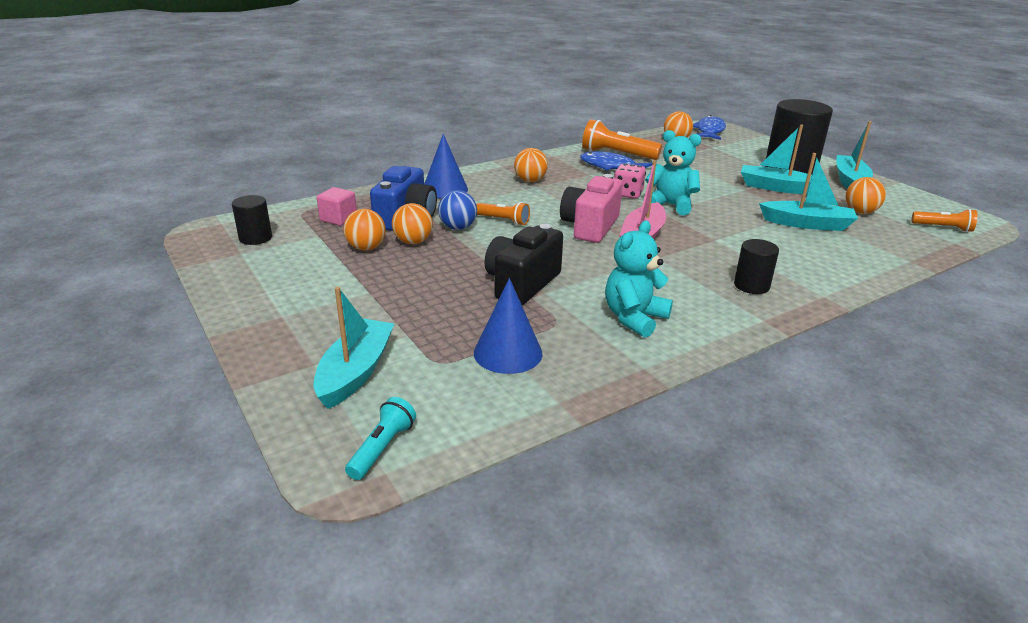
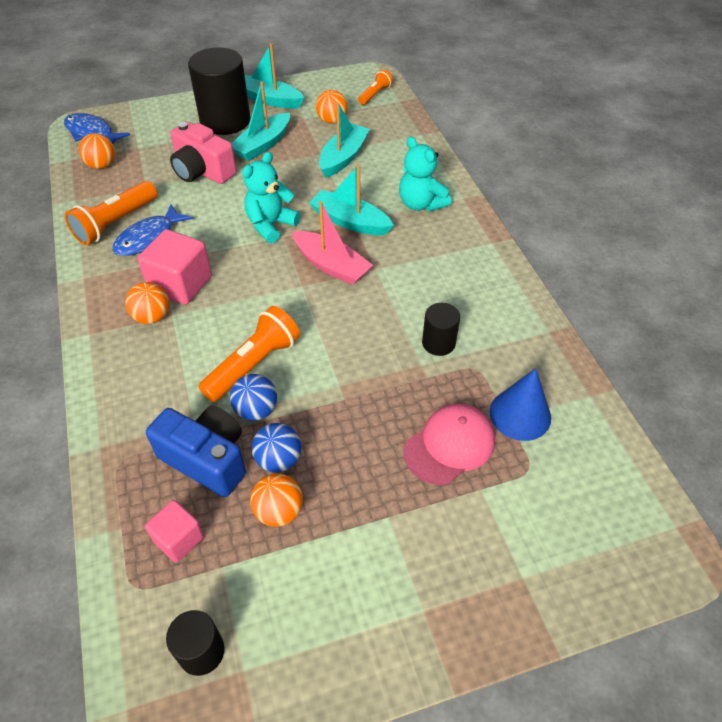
camera: 75 degrees left, 20 degrees up
turquoise boat [313,287,394,409] -> turquoise boat moved to [309,164,394,235]
turquoise flashlight [345,397,416,480] -> none
orange ball [392,203,433,244] -> blue ball [252,423,301,473]
blue cone [424,134,468,199] -> none
orange flashlight [476,202,530,225] -> orange flashlight [198,306,300,402], size x1.72
black camera [484,224,563,305] -> none
pink camera [560,174,623,243] -> pink camera moved to [170,122,237,184]
turquoise teddy bear [605,220,673,338] -> turquoise teddy bear moved to [399,137,451,212]
pink dice [614,164,646,199] -> none
black cylinder [734,239,779,294] -> black cylinder moved to [422,303,460,356]
none -> pink cube [138,229,212,305]
none -> pink cap [404,404,495,485]

